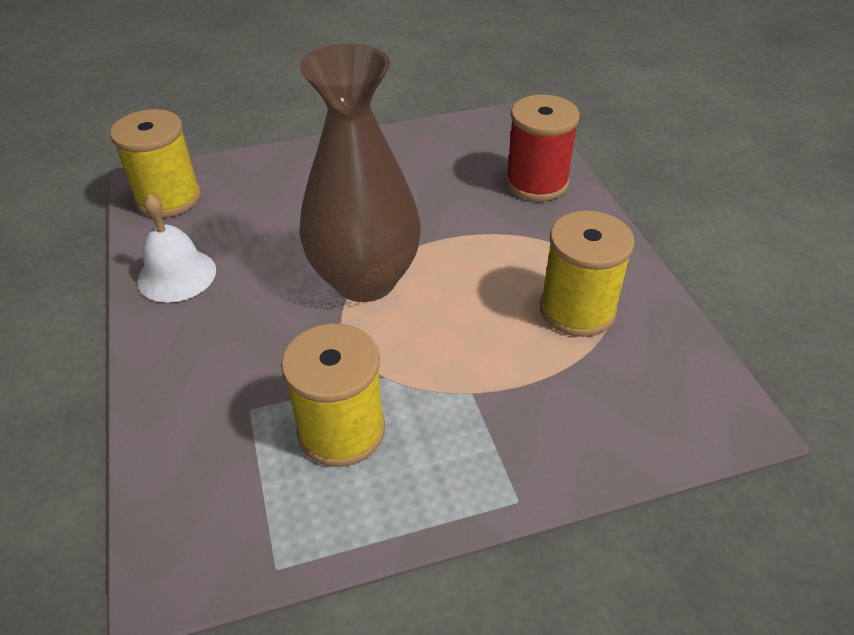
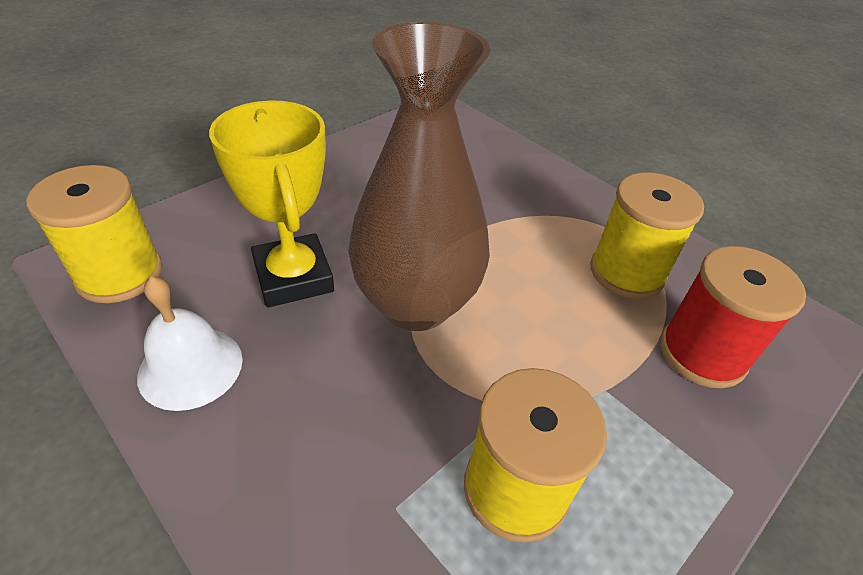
camera: 30 degrees left, 0 degrees up
red spool [505,95,580,201] -> red spool moved to [660,246,806,388]
none -> yellow trophy [209,100,334,308]

